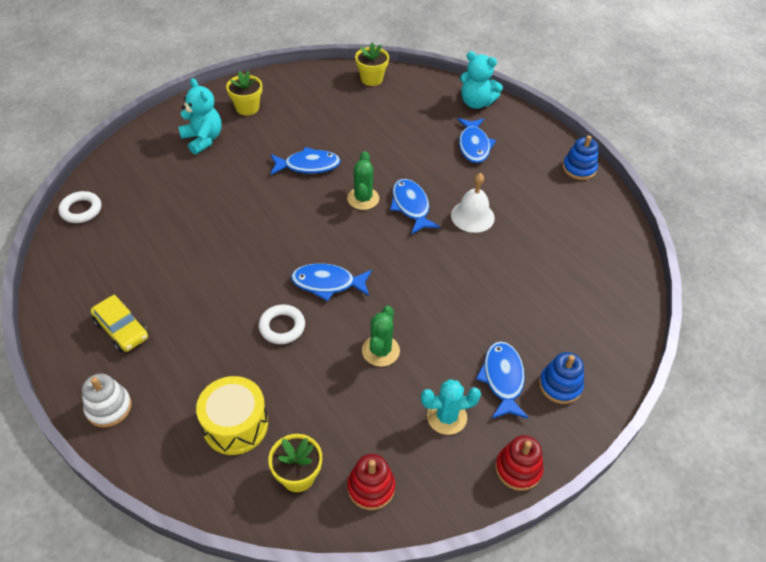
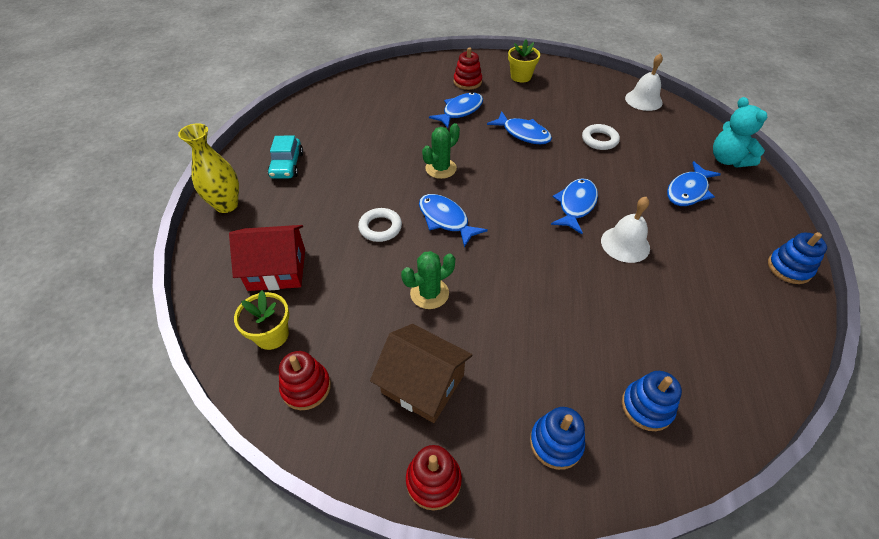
camera: 45 degrees right, 0 degrees up
white ring [58,191,101,223] -> white ring moved to [582,124,620,150]
white stacking toy [82,374,132,427] -> yellow vase [178,123,239,213]
yellow car [91,295,149,352] -> turquoise car [268,136,303,179]
turquoise teddy bear [178,78,222,155] -> red stacking toy [453,47,482,90]
yellow drum [196,376,268,455] -> red house [229,225,305,291]
green cactus [347,151,379,210] -> green cactus moved to [422,123,460,179]
yellow flower pot [355,42,389,86] -> white bell [625,53,663,111]
turquoise cactus [421,379,481,435] -> brown house [370,324,472,423]
blue fish [476,341,529,419] -> blue fish moved to [429,92,483,128]
none -> blue stacking toy [622,371,682,431]

